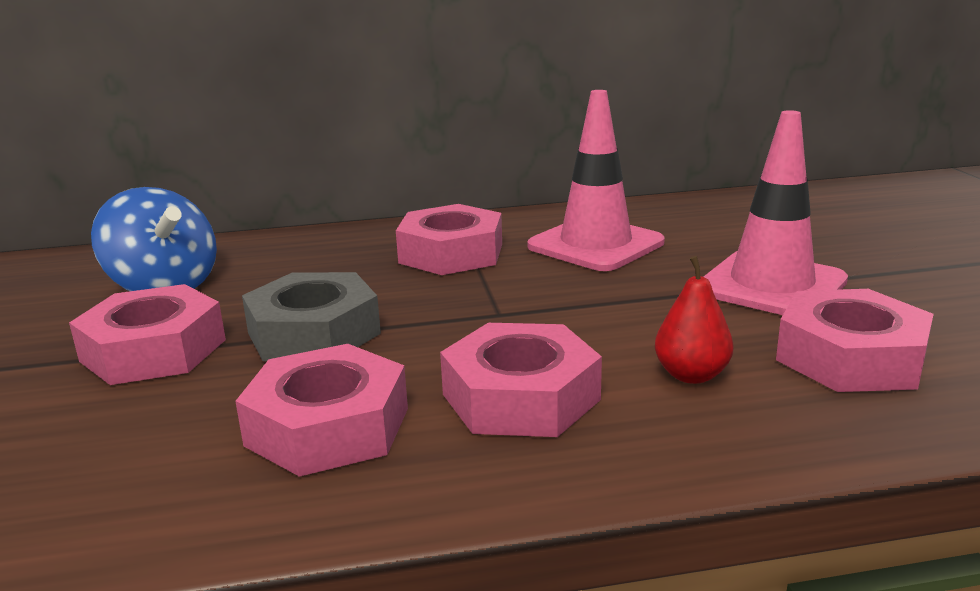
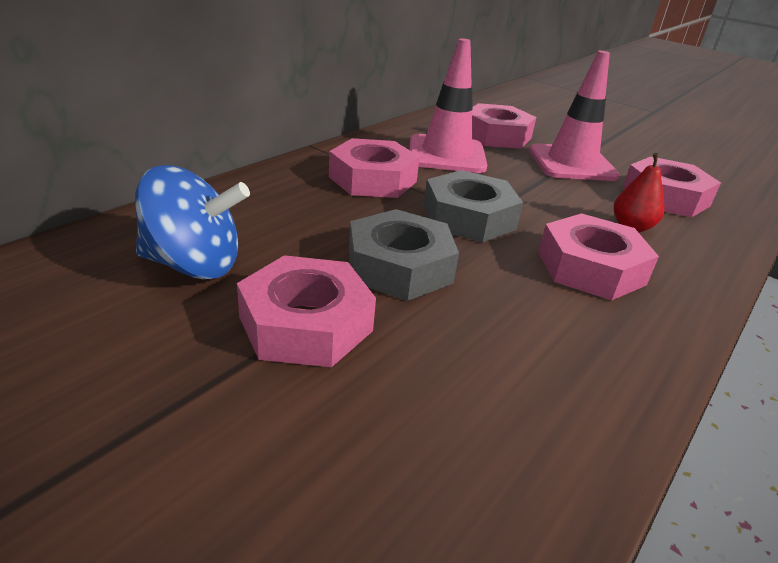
camera: 45 degrees left, 10 degrees up
pink nut [235,344,408,477] -> pink nut moved to [472,103,536,149]
none -> grey nut [424,170,523,242]

